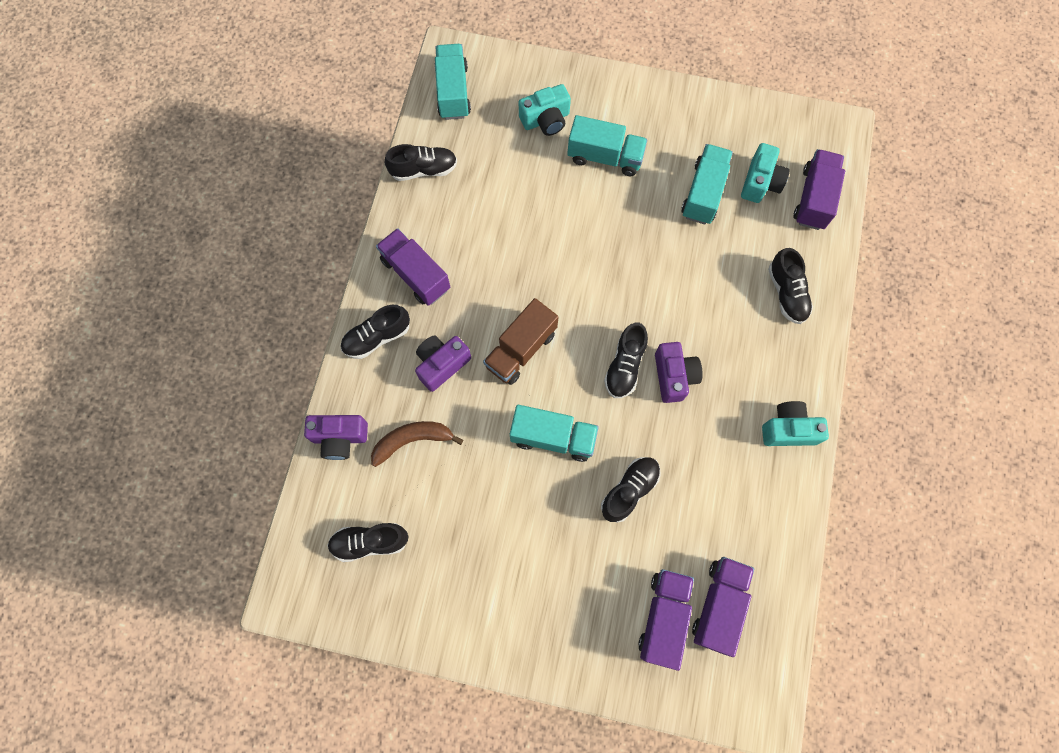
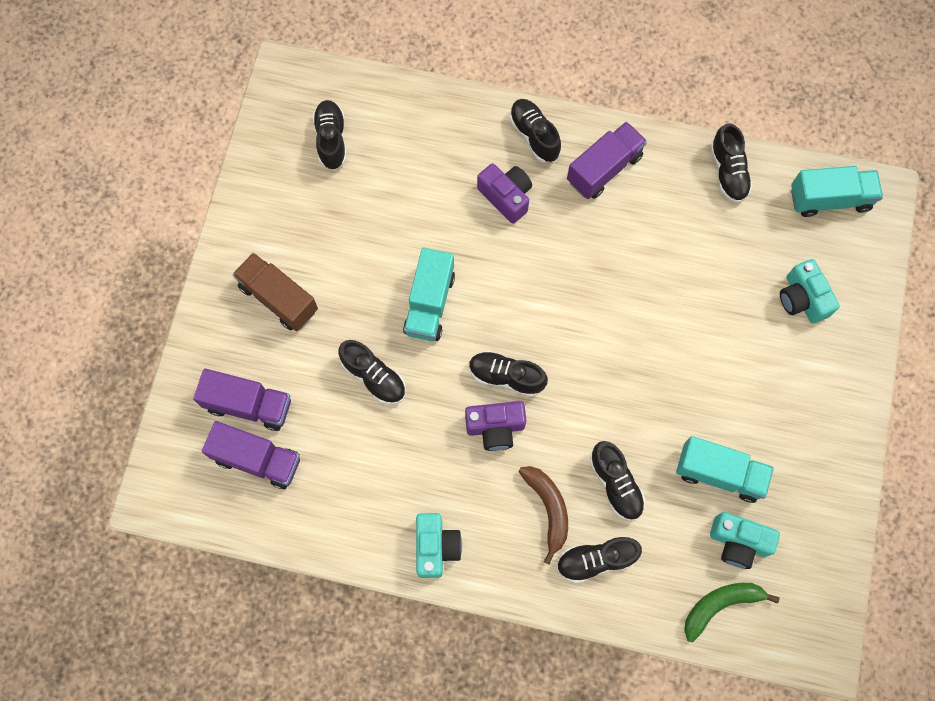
camera: 90 degrees right, 0 degrees up
purple camera [304,415,368,460] -> none
brown banana [371,421,463,467] -> brown banana moved to [519,466,568,565]
brown truck [483,298,558,385] -> brown truck moved to [232,253,318,331]
turquoise truck [567,115,647,176] -> none
purple truck [794,149,845,230] -> green banana [684,583,780,642]
none -> black shoe [590,441,646,521]

